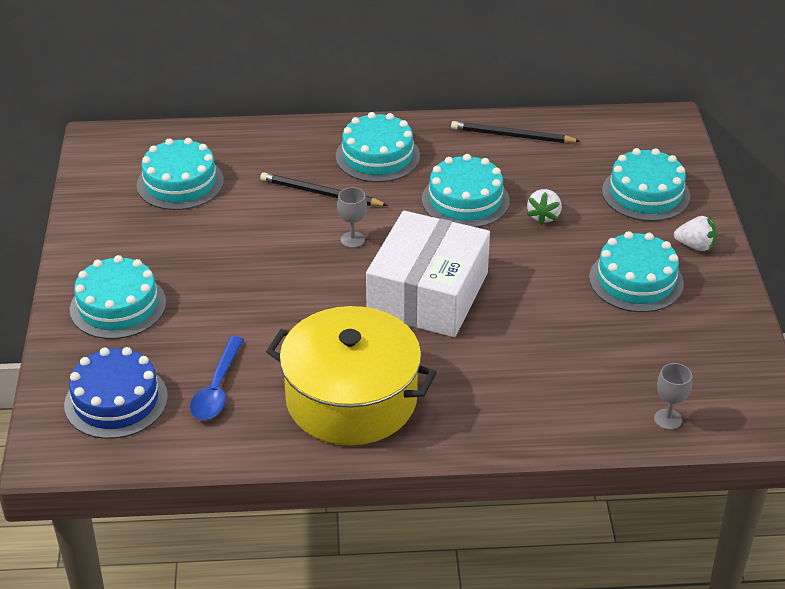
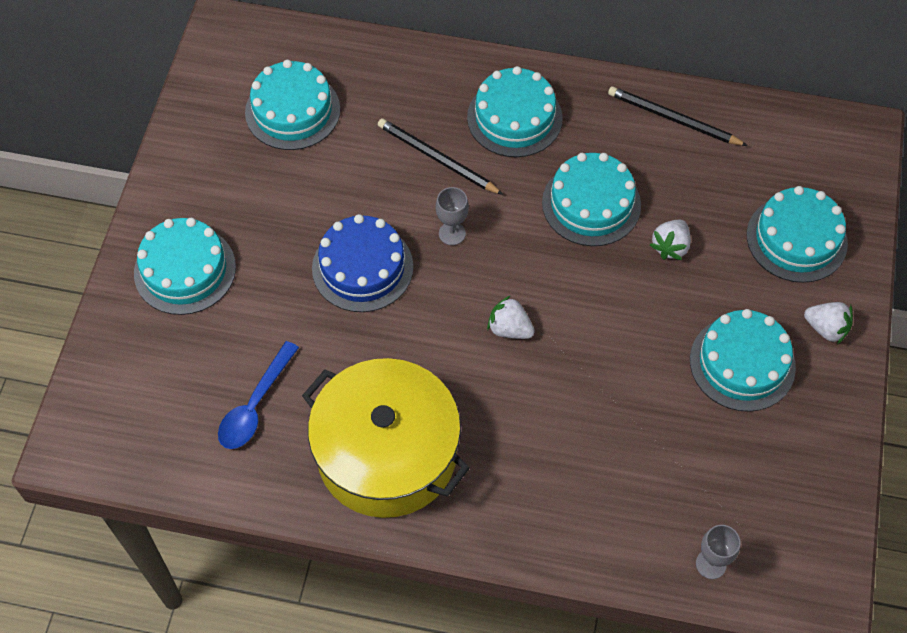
camera: 15 degrees right, 20 degrees up
blue cake [64,347,168,439] -> blue cake moved to [312,214,413,312]
white box [366,211,490,337] -> white strawberry [487,295,535,339]

